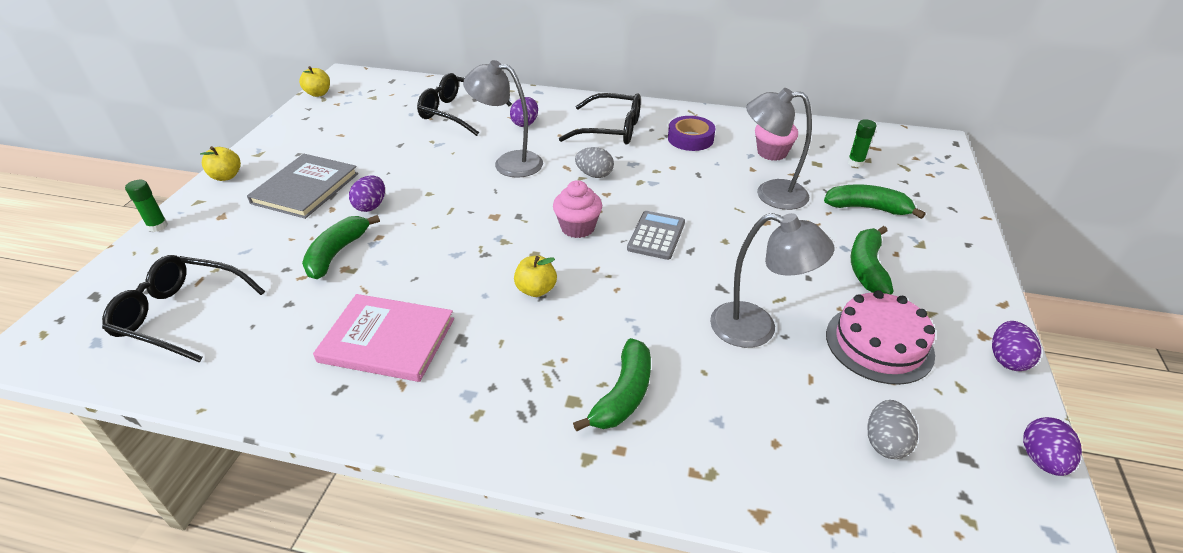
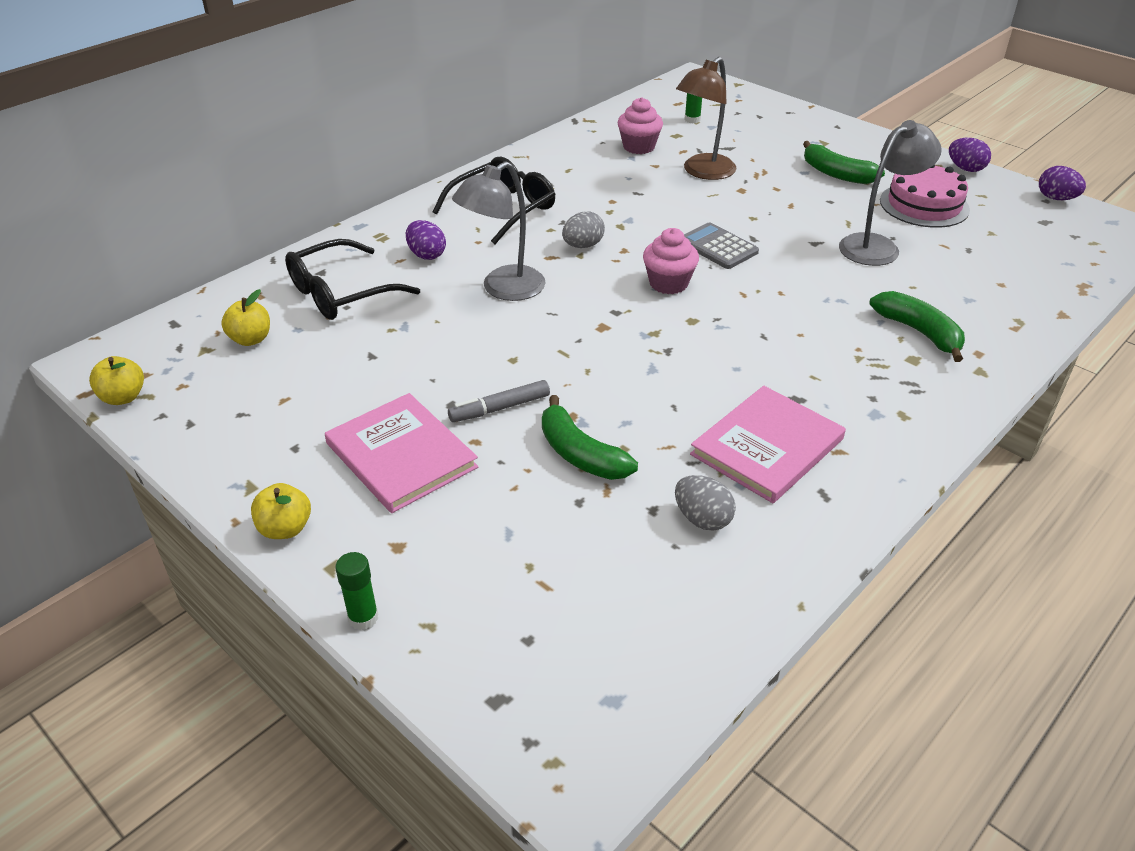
camera: 60 degrees left, 0 degrees up
black glasses [102,255,265,363] -> none
grey book [247,154,358,219] -> pink book [325,393,478,513]
purple egg [349,175,385,212] -> grey marker [448,380,550,422]
yellow apple [514,256,557,297] -> yellow apple moved to [221,289,270,346]
purple tape [668,116,715,151] -> none
grey lamp [746,88,812,210] -> brown lamp [676,57,736,180]
green banana [824,184,926,219] -> none
grey egg [867,400,918,459] -> grey egg moved to [675,475,736,531]

